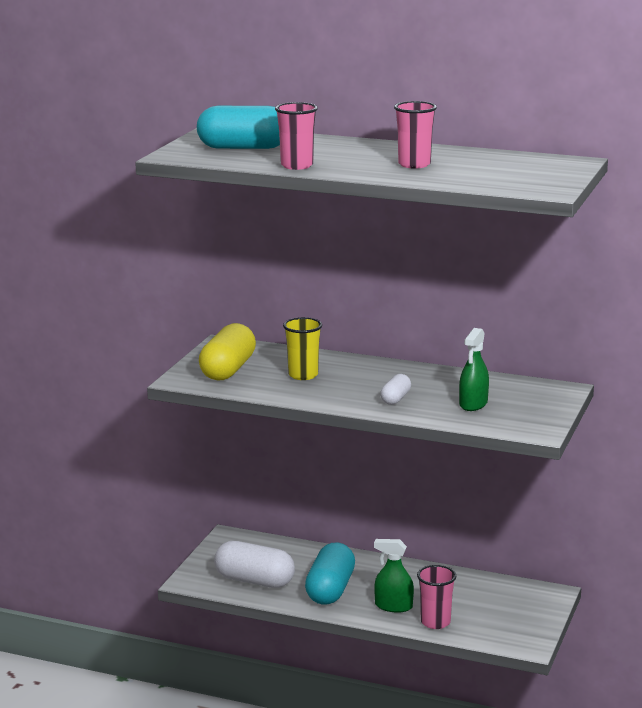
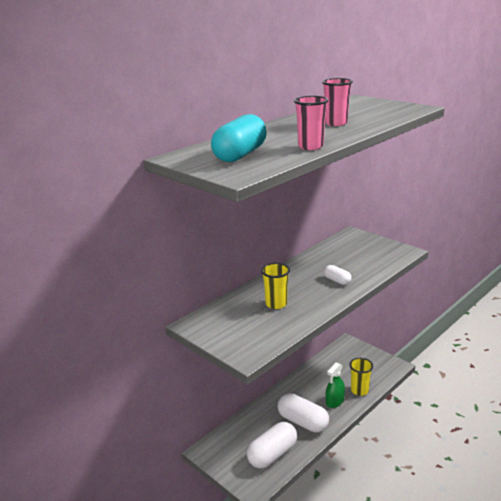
camera: 65 degrees left, 5 degrees up
yellow capsule [199,323,256,381] -> none
turquoise capsule [305,543,355,605] -> white capsule [277,393,329,433]
pink cup [417,565,456,629] -> yellow cup [349,358,373,396]
green spray bottle [459,328,489,411] -> none

